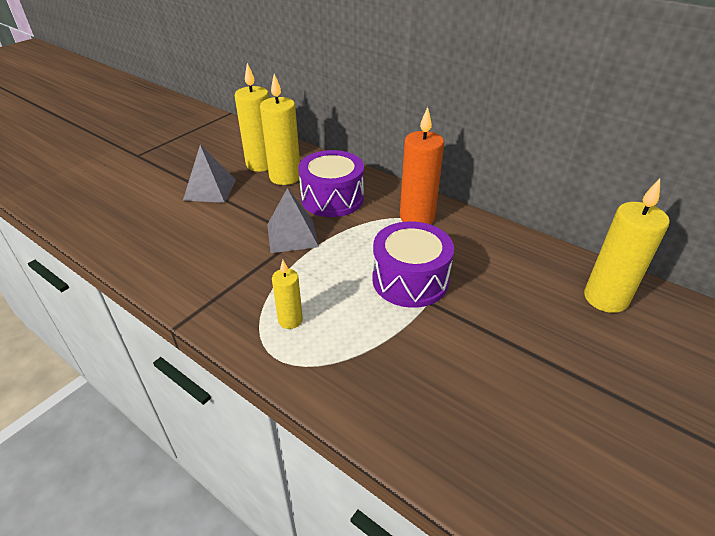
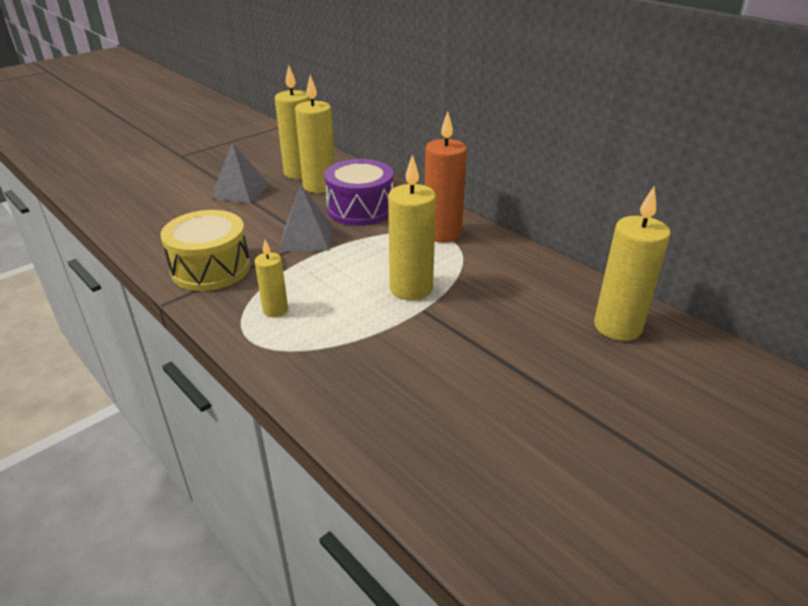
camera: 10 degrees right, 5 degrees down
purple drum [372,221,454,308] -> yellow candle [388,154,436,300]
none -> yellow drum [160,210,250,291]

